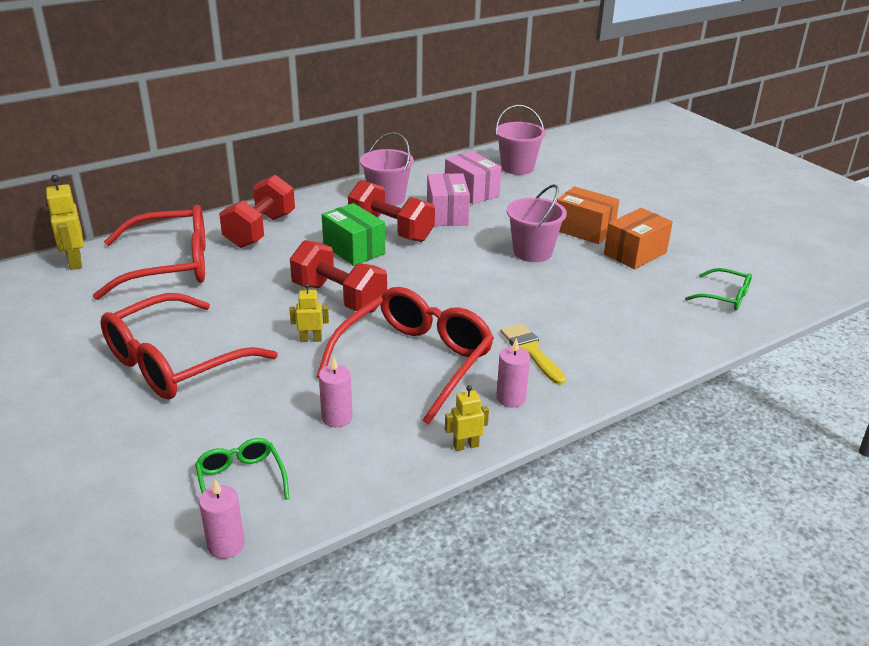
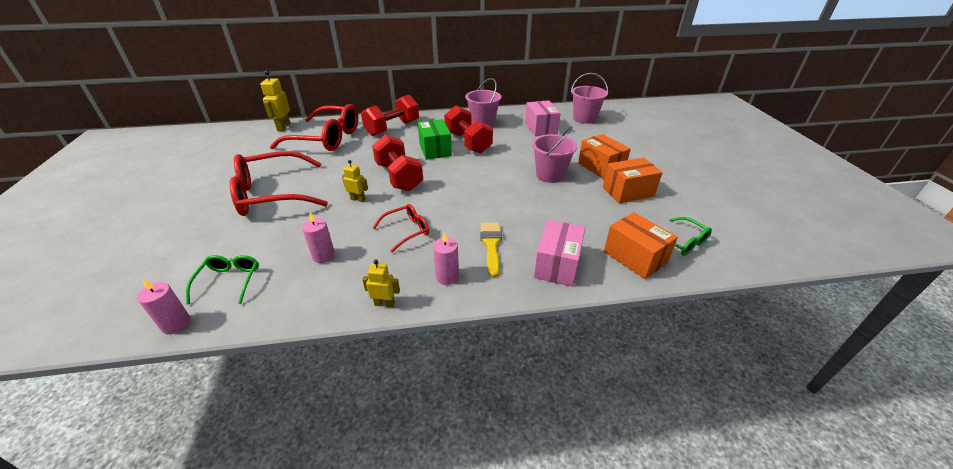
camera: 25 degrees right, 5 degrees up
red glasses [316,287,494,425] -> red glasses [373,204,429,253], size x0.48
pink box [427,173,470,226] -> pink box moved to [534,220,585,287]
none -> orange box [604,212,678,279]

